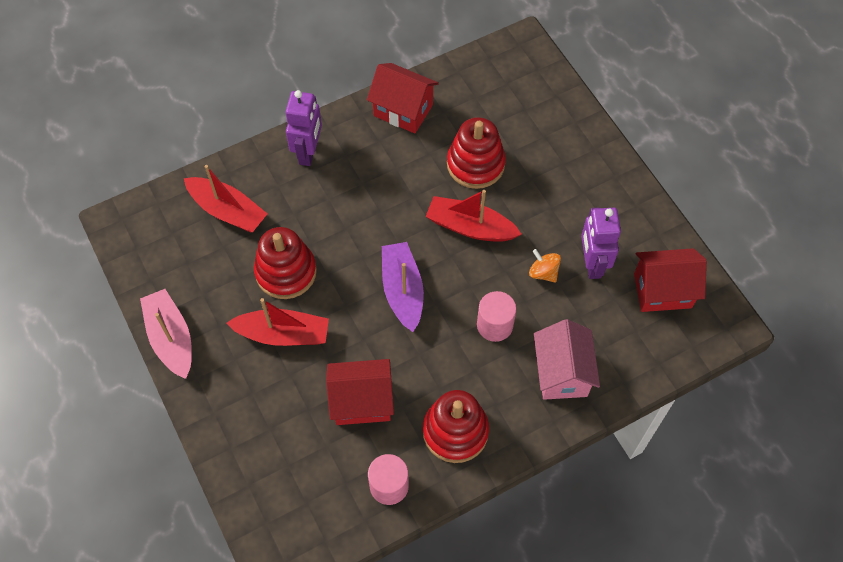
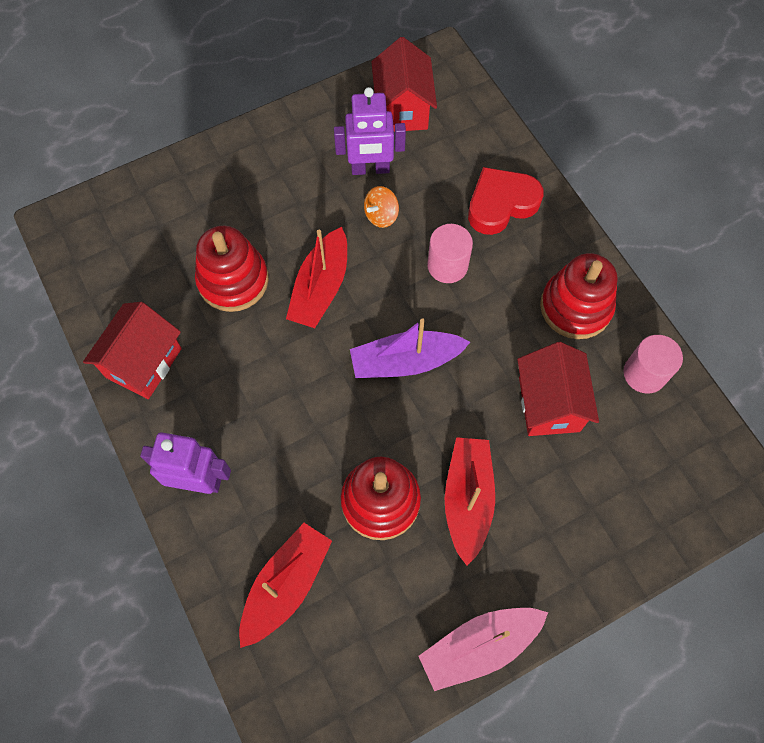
camera: 90 degrees left, 5 degrees up
pink house [534,319,600,400] -> red heart [468,167,544,235]

